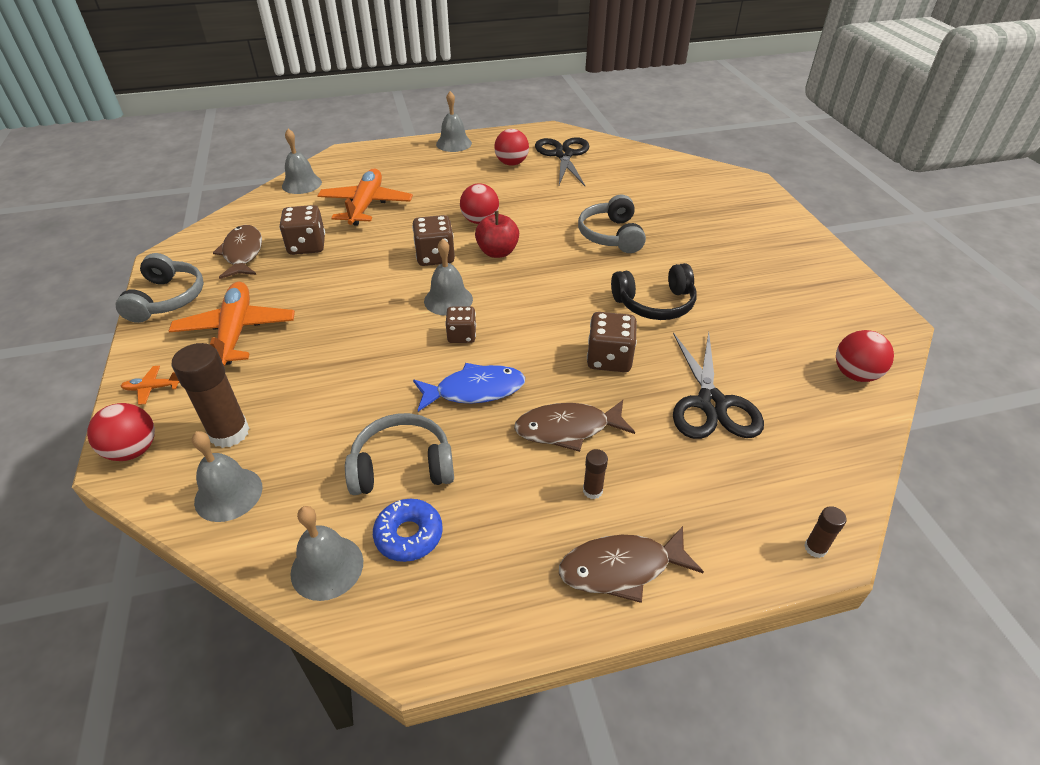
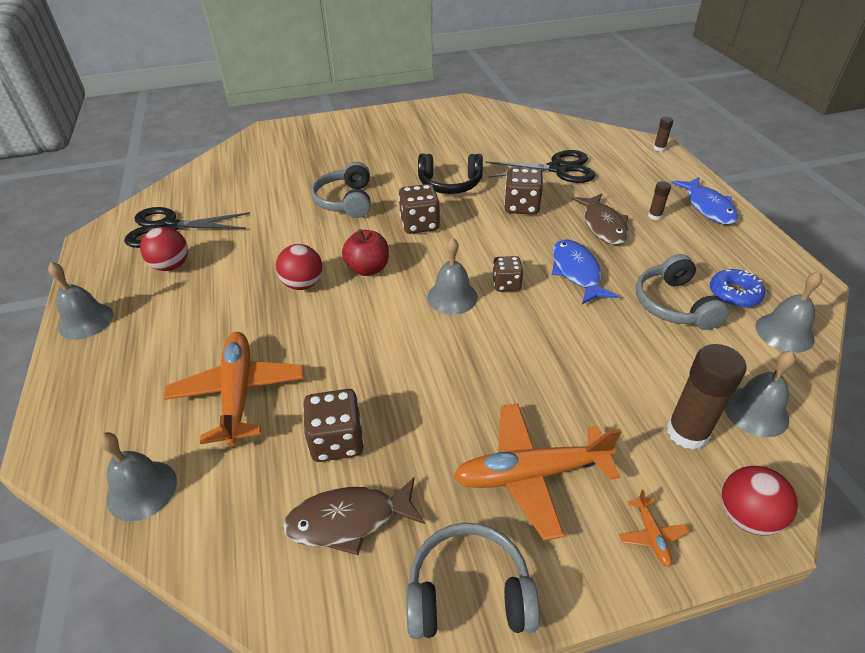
camera: 90 degrees left, 0 degrees up
orange plane [317,169,413,226] -> orange plane turned 75 degrees clockwise [164,332,304,447]
brown dice [412,215,455,266] -> brown dice moved to [398,184,440,234]
brown fish [559,526,704,603] -> blue fish [671,177,738,225]
grey headphones [578,195,646,253] -> grey headphones turned 90 degrees clockwise [311,162,371,218]
black headphones [611,263,697,320] -> black headphones turned 105 degrees clockwise [418,154,483,194]
red ball [836,330,894,382] -> none

